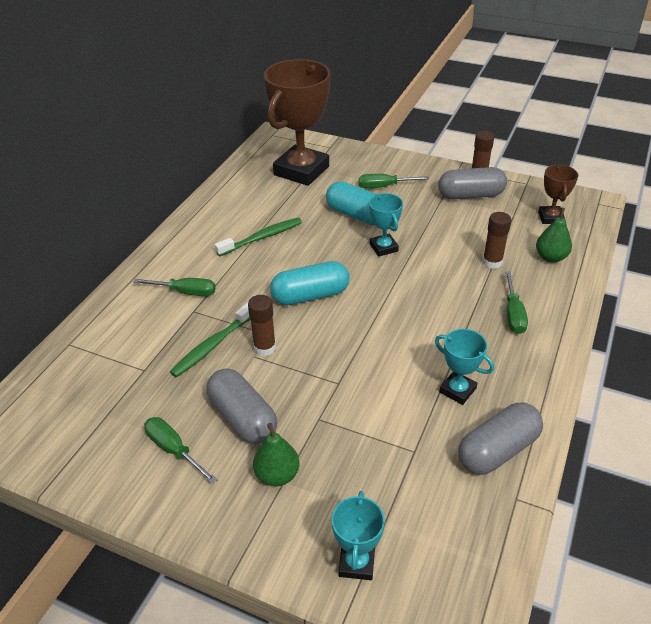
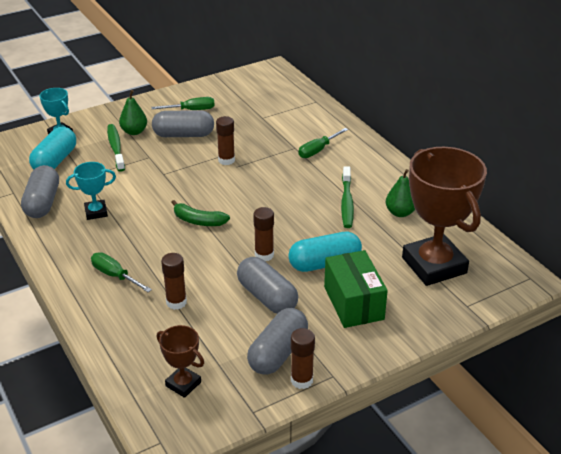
camera: 125 degrees right, 5 degrees down
green toothbrush [170,303,250,377] -> green toothbrush moved to [107,124,125,172]
turquoise capsule [270,261,350,305] -> turquoise capsule moved to [29,127,76,170]
green screwdriver [359,174,429,188] -> green box [324,250,388,328]
turquoise trophy [369,193,403,257] -> brown glue stick [253,207,274,261]
green pear [536,208,572,263] -> green pear moved to [386,169,415,217]
none -> green banana [171,200,230,226]
none -> grey capsule [237,257,298,314]

